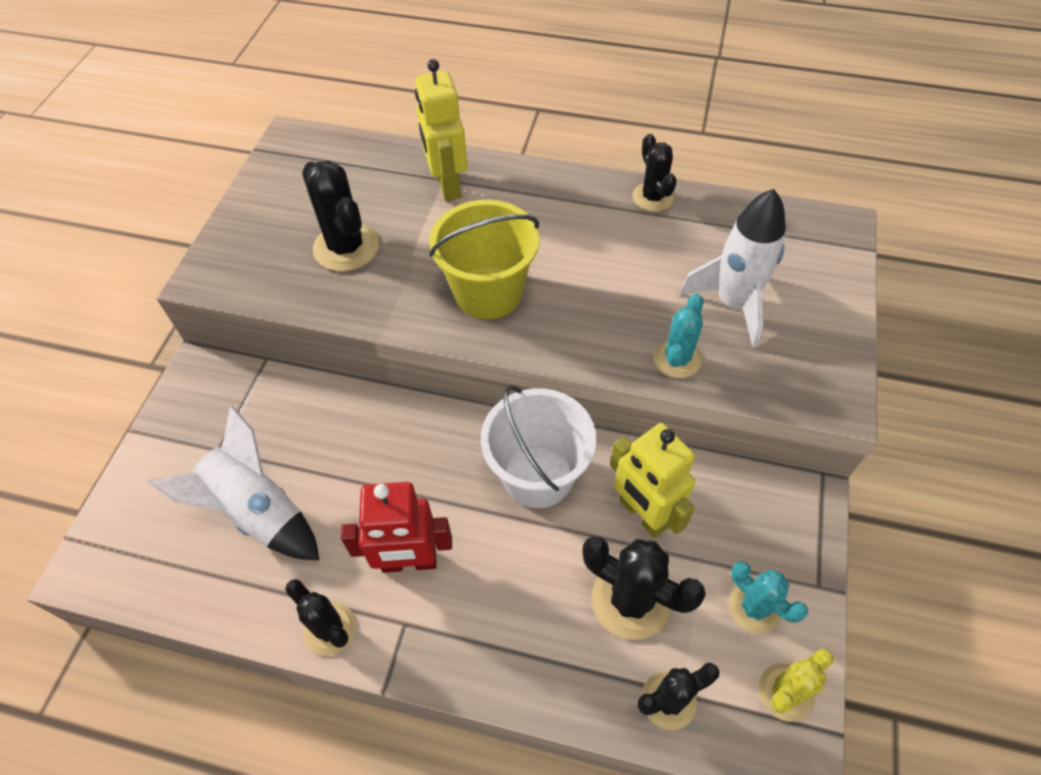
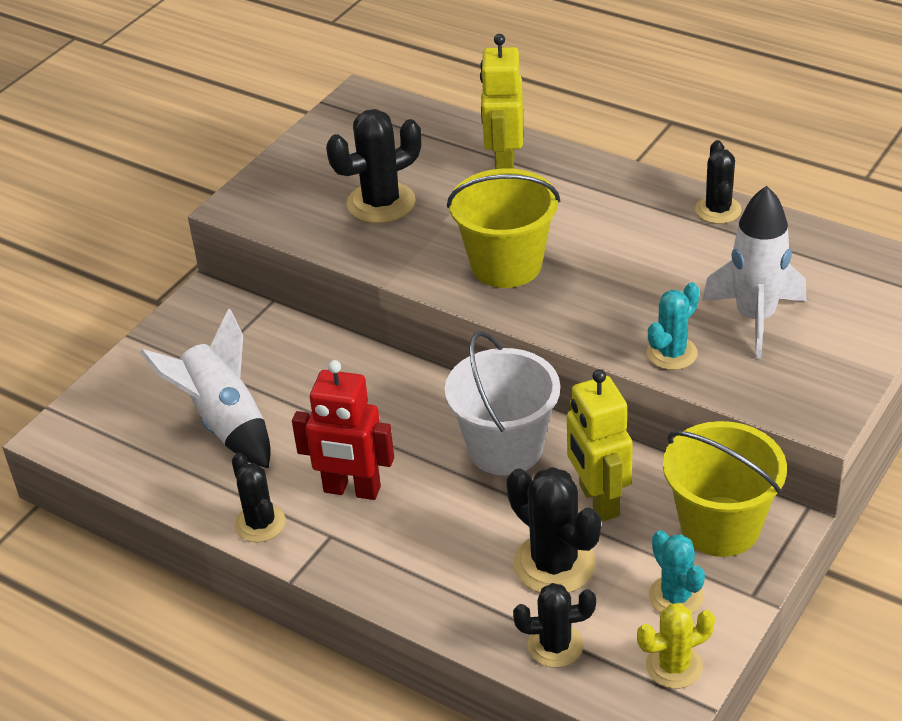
camera: 20 degrees right, 15 degrees down
black cactus [302,160,379,271] -> black cactus turned 75 degrees clockwise [326,109,422,223]
none -> yellow bucket [663,421,787,557]

